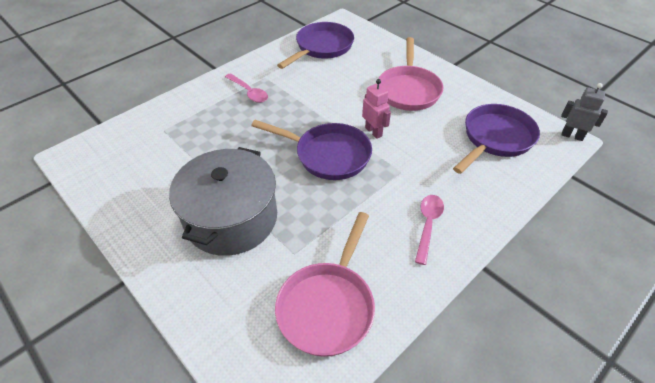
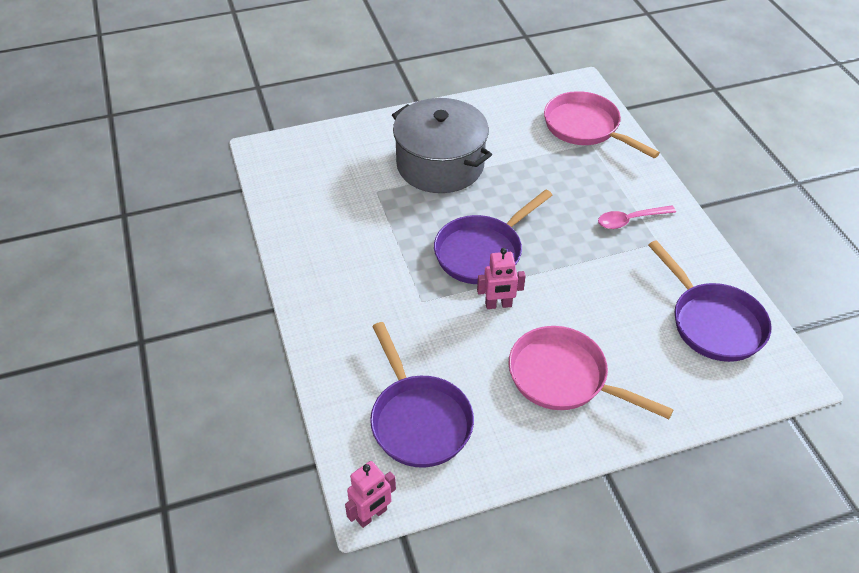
camera: 115 degrees right, 0 degrees up
pink pan [275,212,375,357] -> pink pan moved to [544,91,660,158]
pink spoon [415,195,444,265] -> none
grey robot [561,83,608,141] -> pink robot [345,461,396,528]

